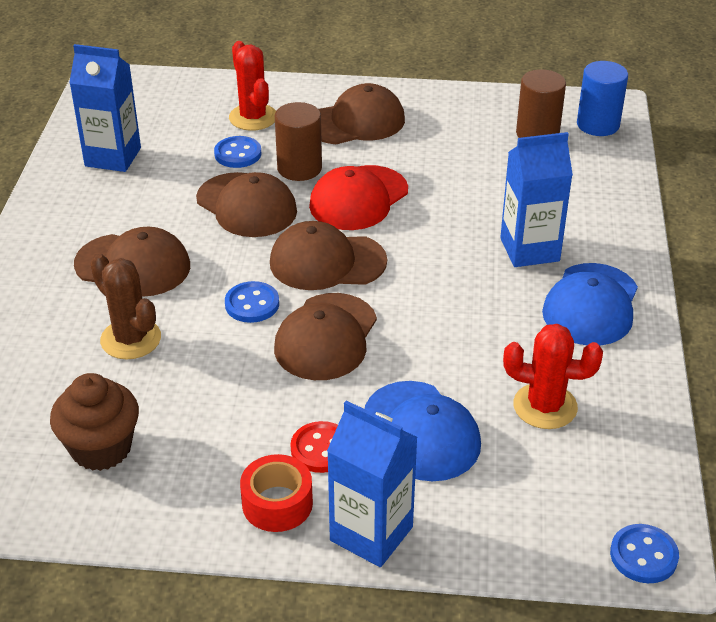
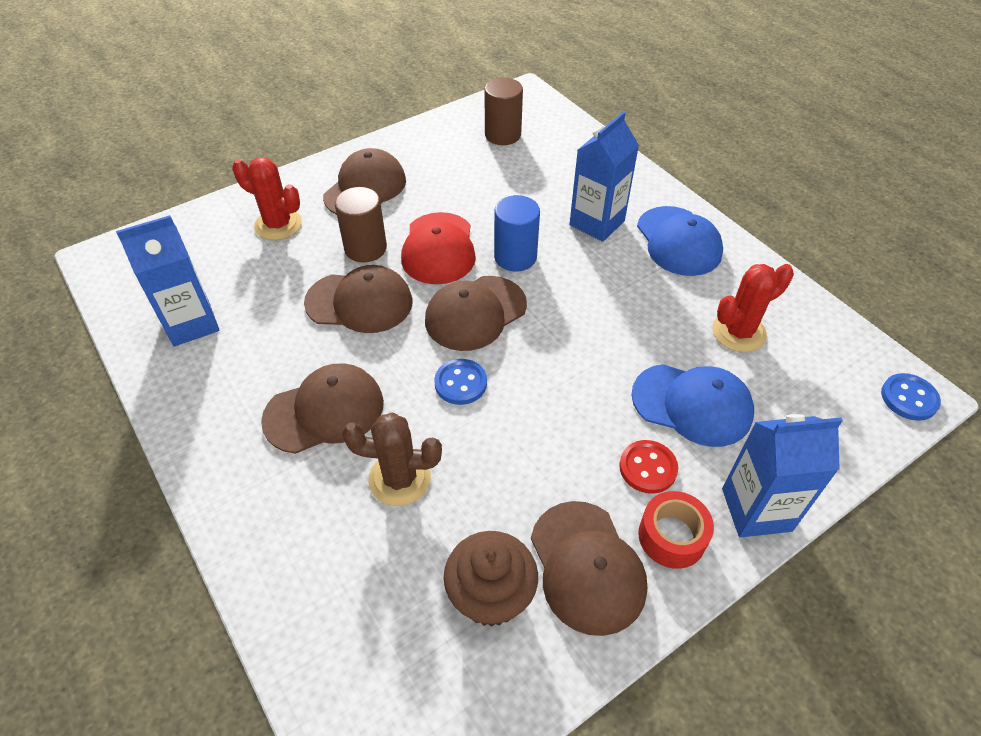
camera: 40 degrees left, 10 degrees up
blue button [214,136,261,168] -> none
brown cap [274,293,377,380] -> brown cap moved to [531,501,647,636]
blue cylinder [577,61,628,136] -> blue cylinder moved to [494,195,540,272]

